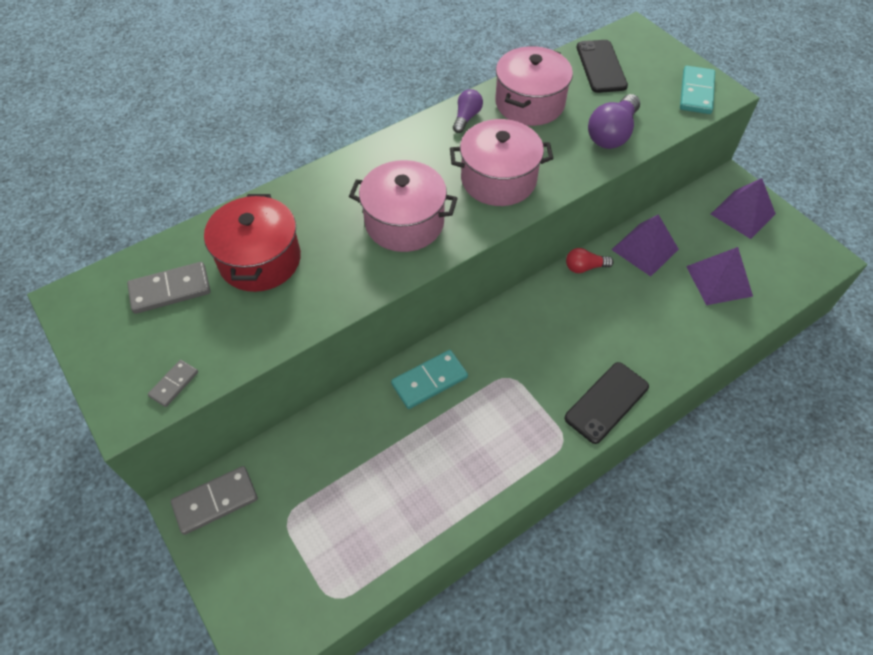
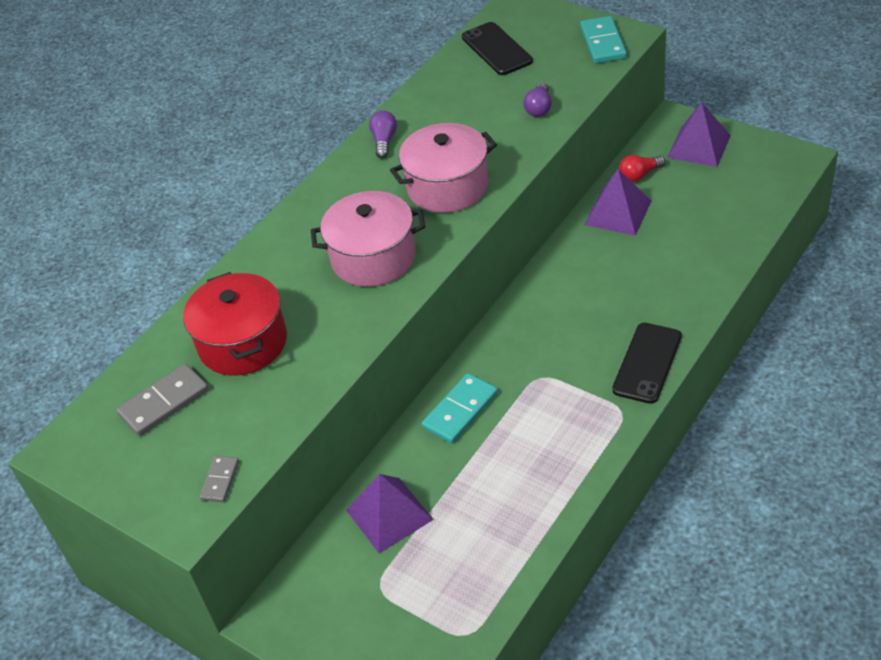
camera: 15 degrees left, 10 degrees down
grey domino [171,466,258,535] -> none
pink pot [495,46,573,126] -> none
red light bulb [566,248,614,273] -> red light bulb moved to [619,155,665,182]
purple light bulb [588,94,640,149] -> purple light bulb [524,81,552,117], size x0.59
purple pyramid [686,247,753,305] -> purple pyramid moved to [346,474,434,554]

